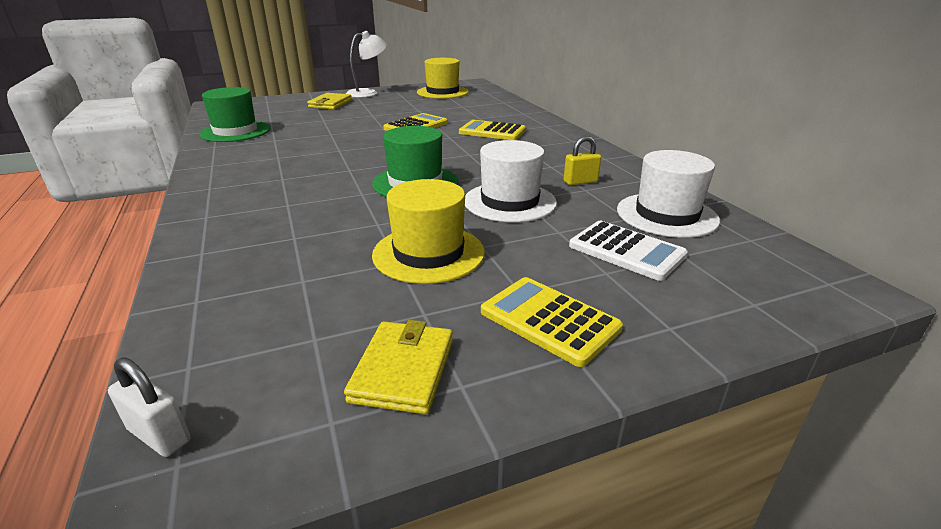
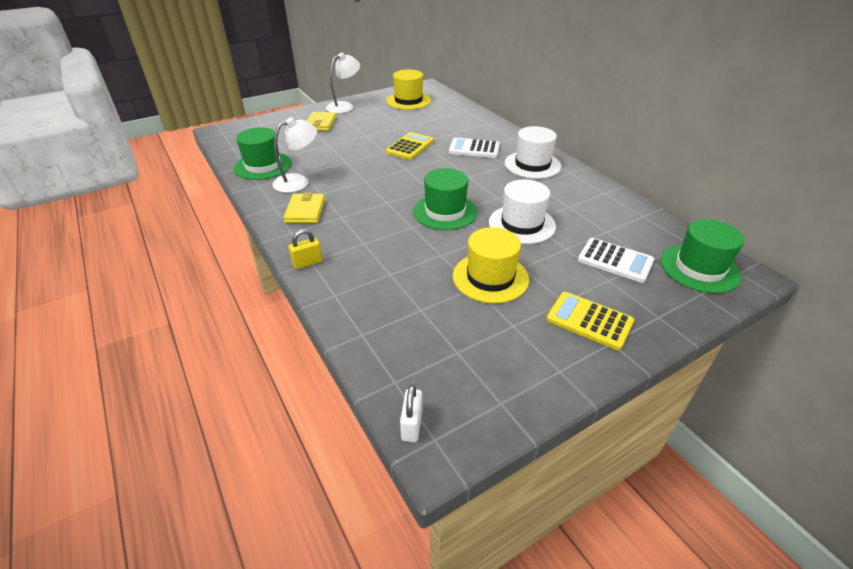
camera: 10 degrees left, 10 degrees up
white padlock [108,358,190,457] -> white padlock turned 75 degrees clockwise [400,385,422,442]
yellow wallet [344,320,453,414] -> yellow wallet moved to [283,192,325,223]
yellow calculator [459,120,526,140] -> white calculator [449,138,500,158]
yellow padlock [564,136,601,185] -> yellow padlock moved to [288,229,322,269]
white hat [617,150,720,238] -> white hat moved to [505,126,561,179]
none -> white lamp [272,117,317,193]
none -> green hat [661,219,745,293]

